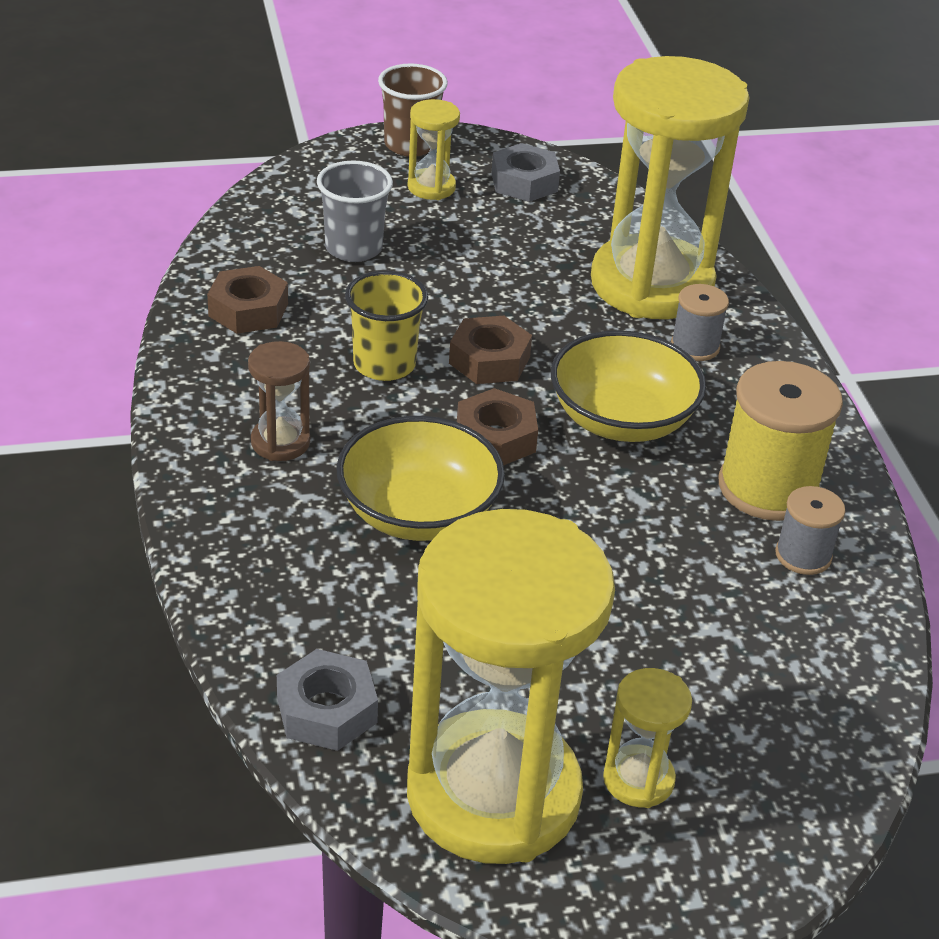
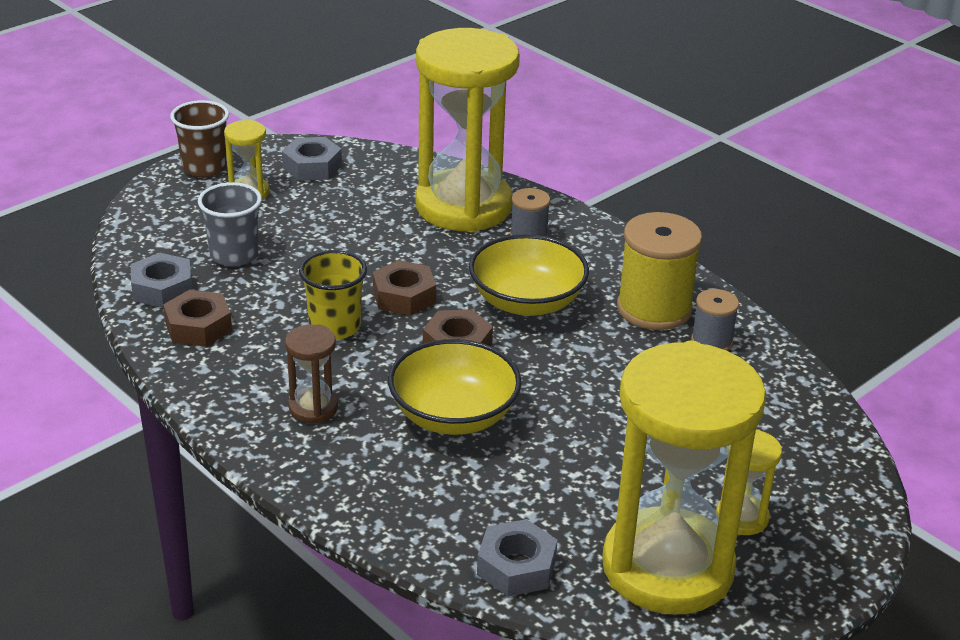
camera: 30 degrees left, 5 degrees down
none -> grey nut [131,253,192,308]

